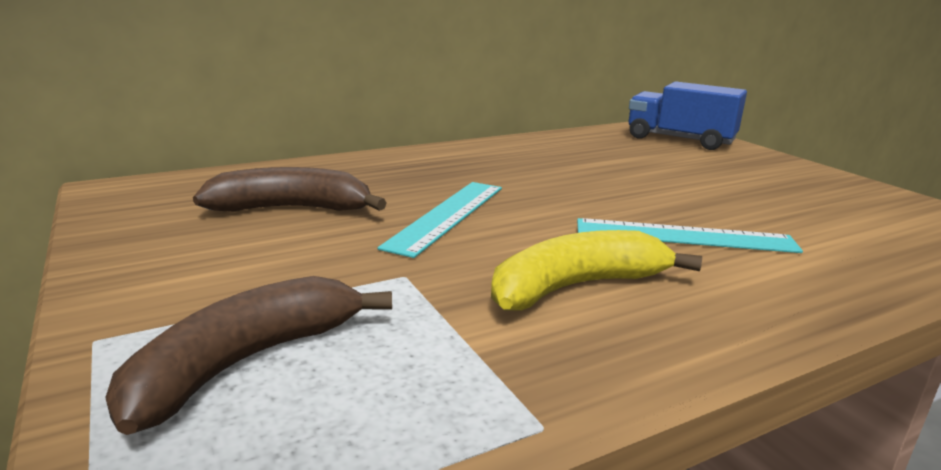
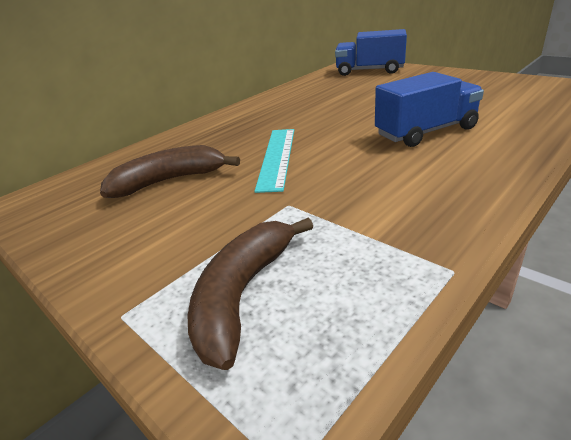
camera: 15 degrees left, 10 degrees up
yellow banana [491,230,702,311] -> none
turquoise ruler [577,218,803,253] -> blue truck [375,72,484,147]

